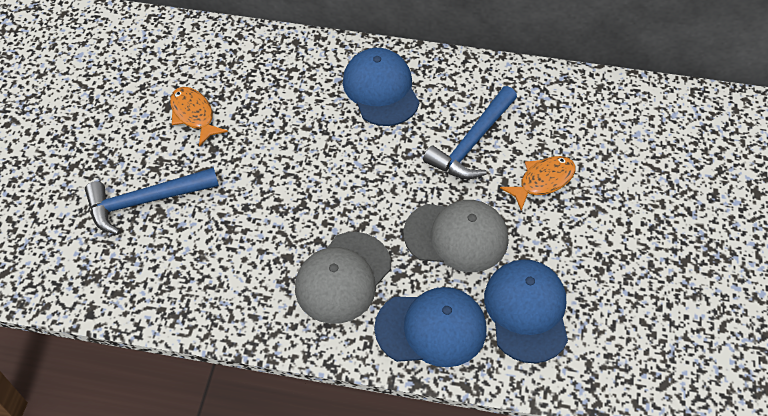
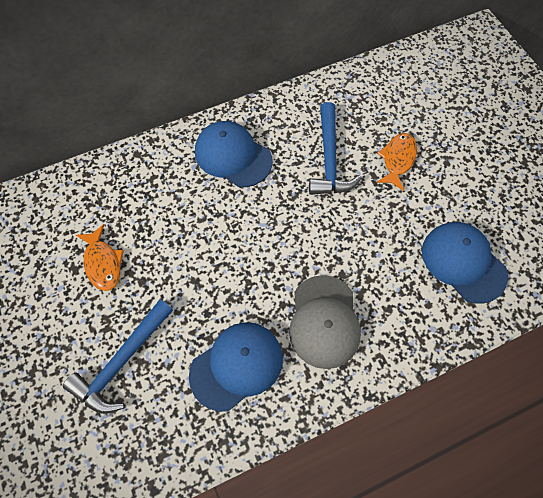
camera: 35 degrees left, 10 degrees up
orange fish [170,87,228,146] -> orange fish turned 135 degrees counterclockwise [76,224,124,291]
blue cap [374,287,487,367] -> blue cap moved to [189,323,283,412]
grey cap [404,200,508,272] -> none

